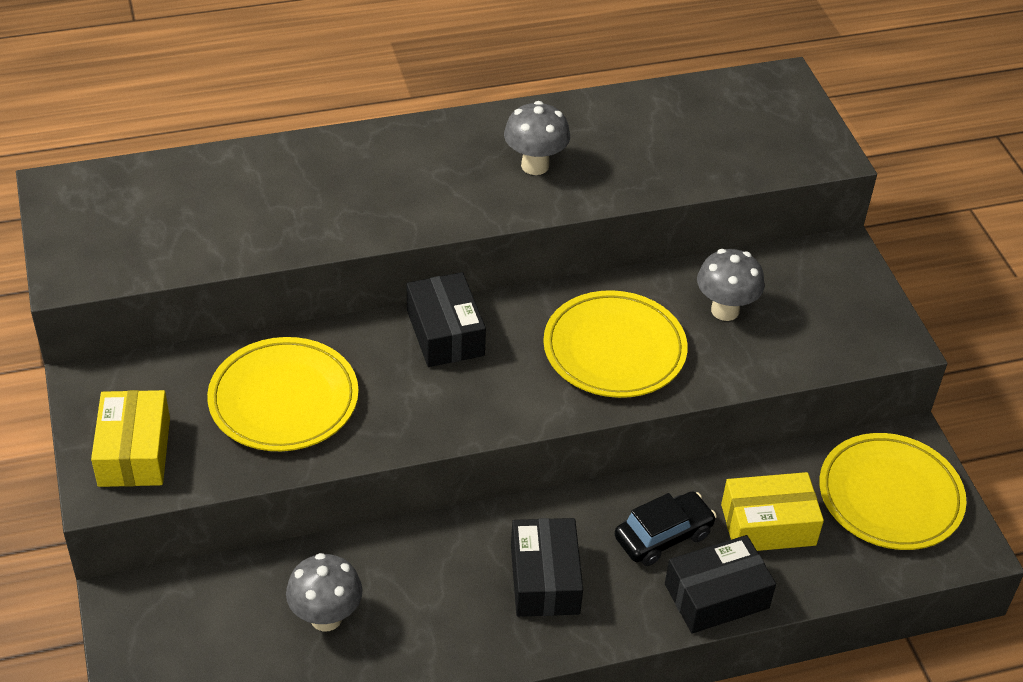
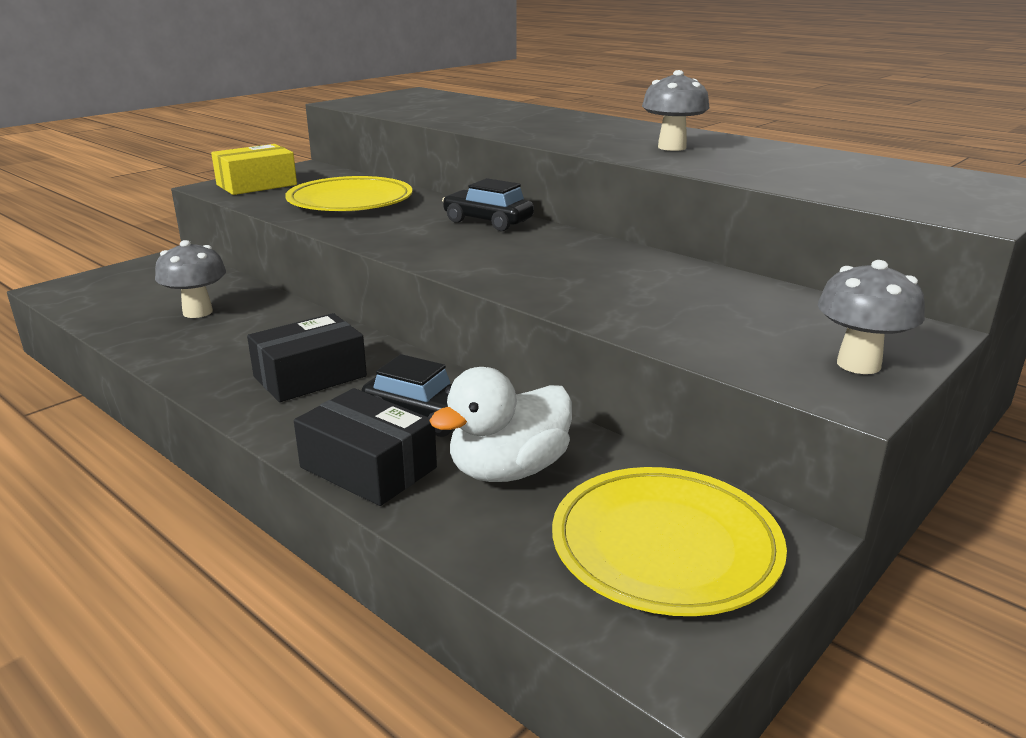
camera: 60 degrees right, 20 degrees down
black box [407,272,486,367] -> black car [442,178,534,231]
yellow plate [543,290,688,398] -> none
grey mushroom [697,249,765,321] -> grey mushroom moved to [818,260,925,374]
yellow box [721,472,824,551] -> white duck [429,367,572,482]

